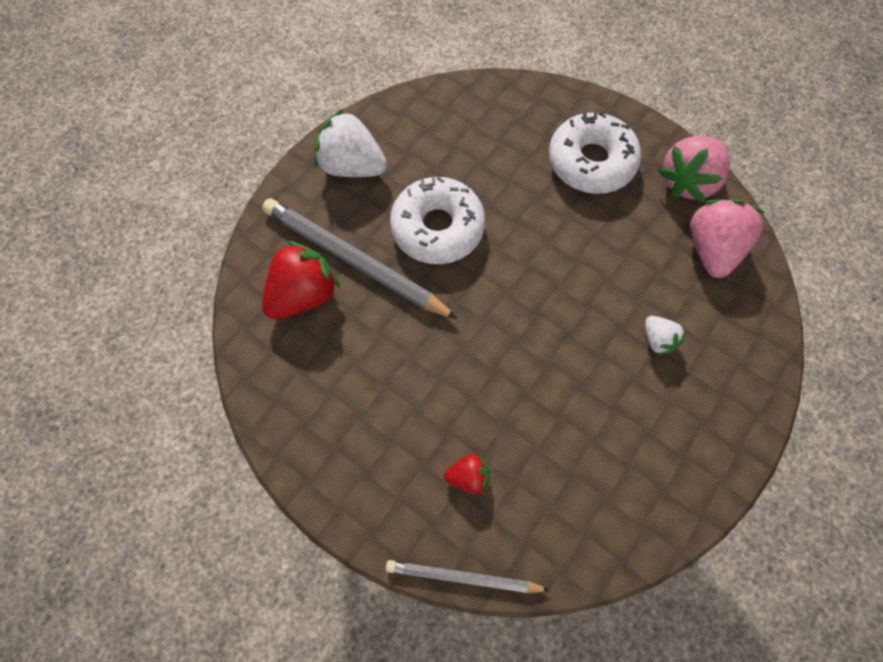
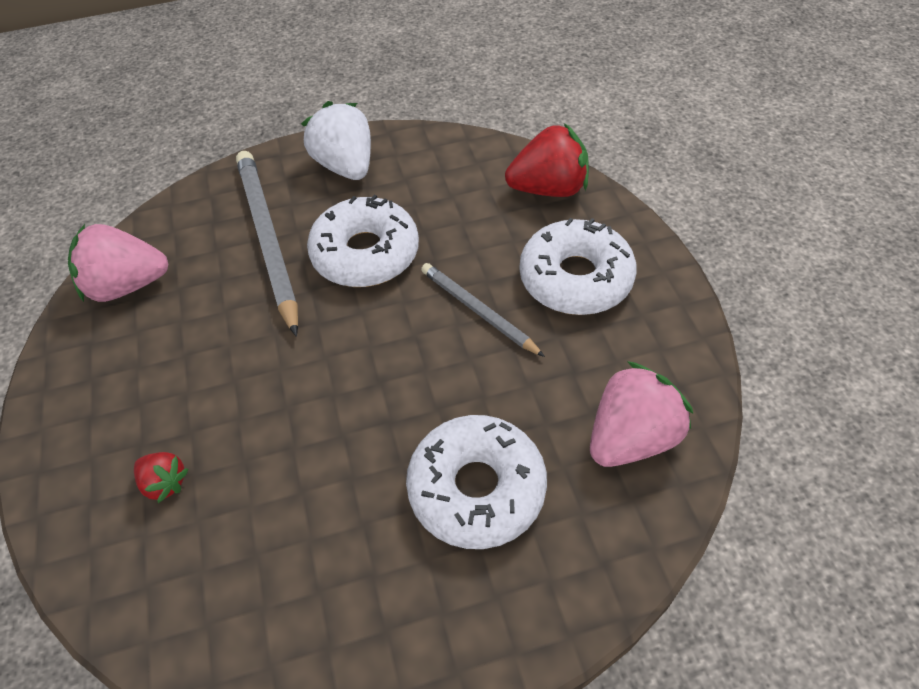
camera: 40 degrees right, 15 degrees down
red strawberry [262,241,340,319] -> red strawberry moved to [505,123,589,197]
grey pencil [386,560,550,593] -> grey pencil moved to [421,263,545,357]
white strawberry [645,316,687,355] -> white donut [406,415,547,549]
pink strawberry [658,136,730,202] -> pink strawberry moved to [68,224,168,302]

